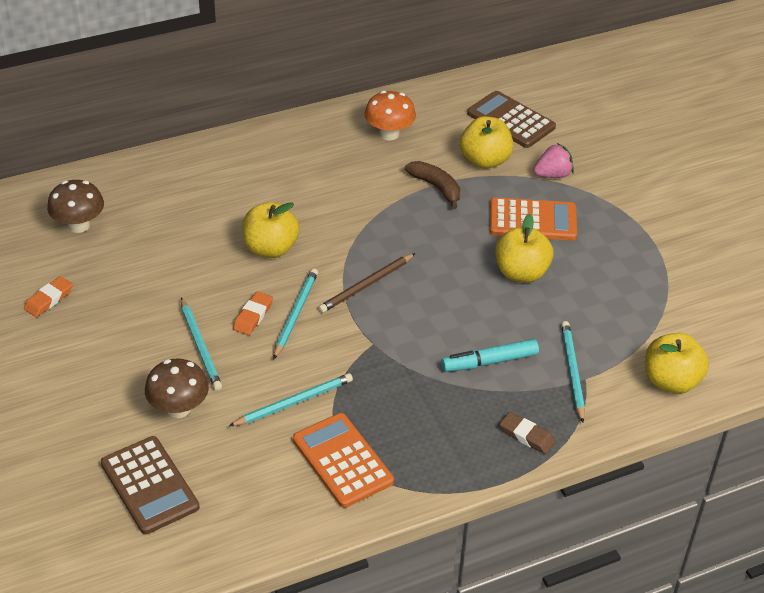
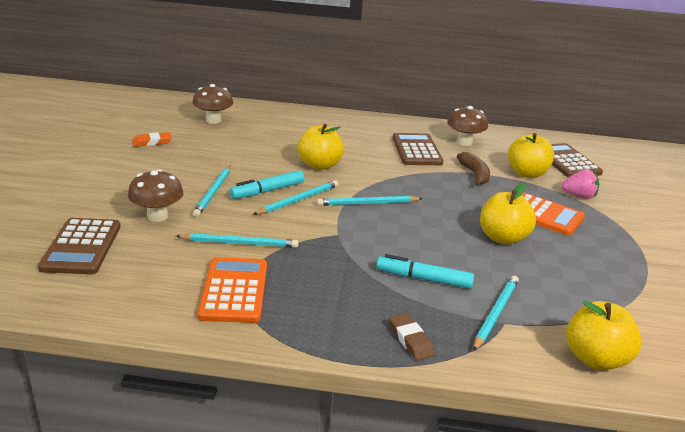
camera: 30 degrees right, 15 degrees down
orange eraser [233,291,273,335] -> turquoise marker [230,170,304,199]
brown pencil [318,253,416,313] -> turquoise pencil [317,196,423,206]
orange mushroom [364,91,416,140] -> brown mushroom [447,106,488,146]
none -> brown calculator [392,133,444,165]

